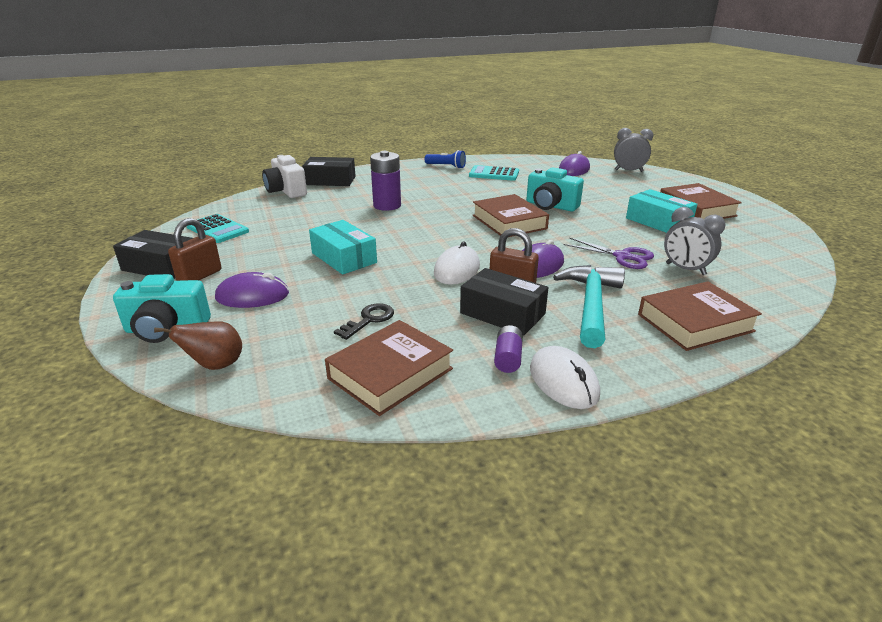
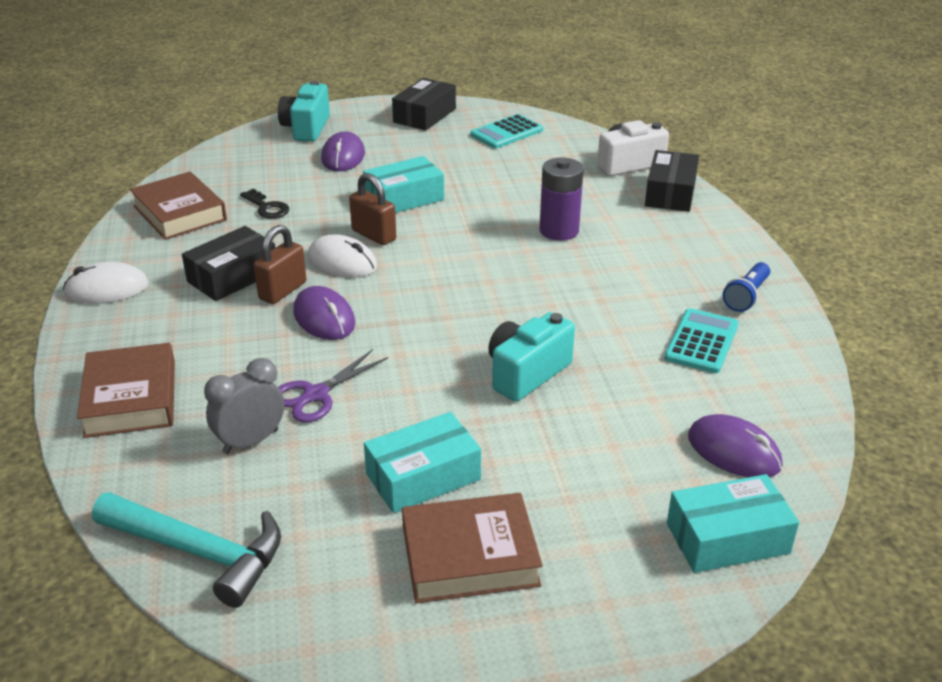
camera: 100 degrees right, 5 degrees up
brown pear [154,321,242,370] -> none
brown padlock [168,218,221,281] -> brown padlock moved to [349,173,396,245]
brown book [473,194,549,237] -> none
purple battery [494,325,523,373] -> none
turquoise hammer [553,265,625,348] -> turquoise hammer moved to [92,492,281,608]
grey clock [614,128,653,172] -> turquoise box [667,474,799,573]

